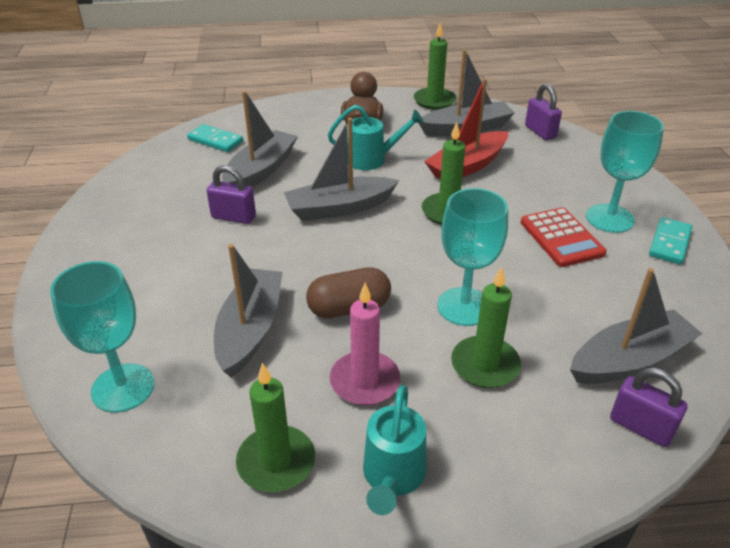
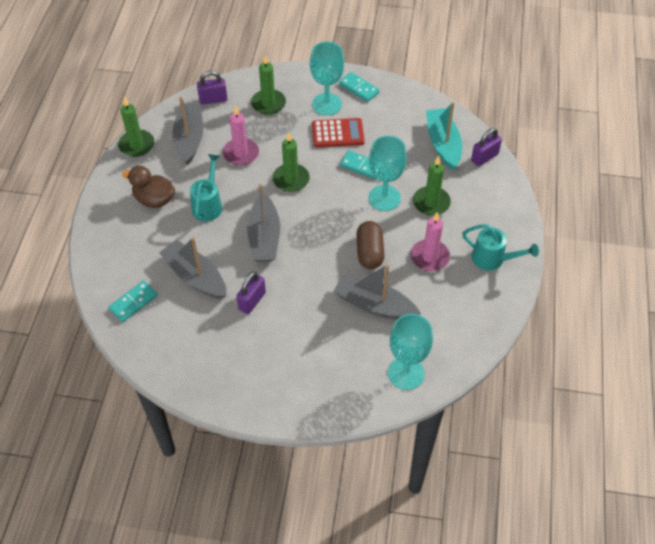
camera: 75 degrees left, 15 degrees up
green candle [236,363,315,492] -> green candle moved to [251,55,286,115]
red boat [424,78,508,179] -> pink candle [223,105,259,166]
grey boat [570,268,702,384] -> turquoise boat [426,102,462,170]
none -> turquoise domino [340,150,377,180]

